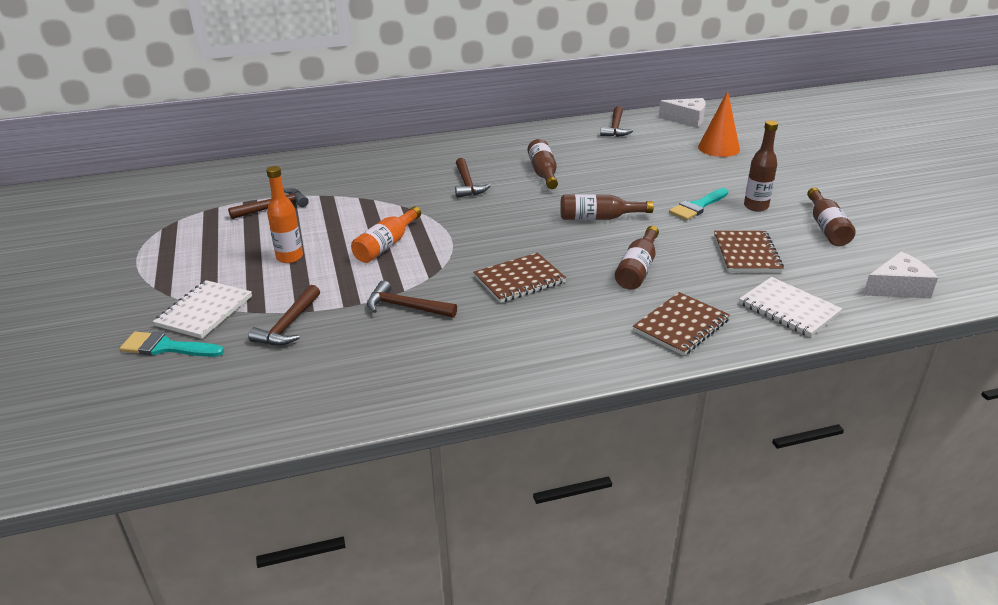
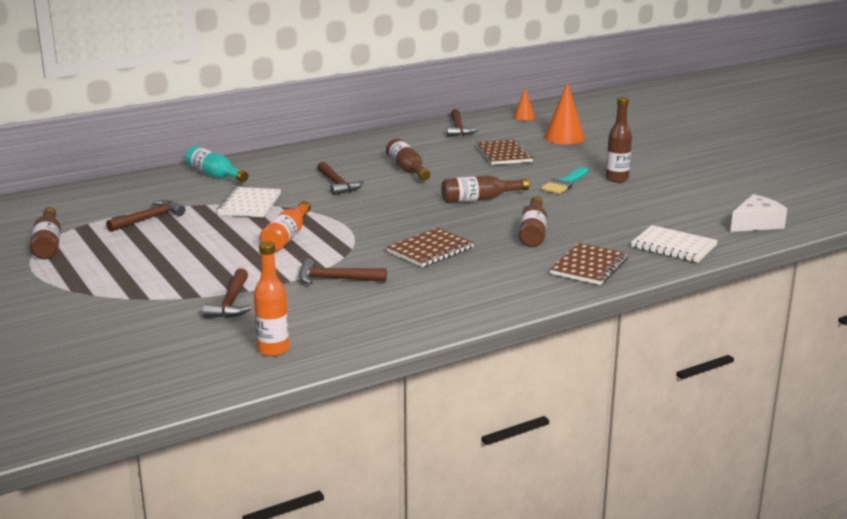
camera: 15 degrees left, 10 degrees down
turquoise brush [120,332,224,357] -> none
white notebook [153,280,252,339] -> white notebook moved to [216,187,281,217]
orange bottle [266,166,303,263] -> orange bottle moved to [254,241,289,357]
white cheese [659,98,706,127] -> orange cone [514,88,535,121]
brown notebook [714,231,784,272] -> brown notebook moved to [476,139,534,165]
brown bottle [807,188,856,246] -> brown bottle moved to [30,207,61,259]
none -> turquoise bottle [185,146,248,182]

